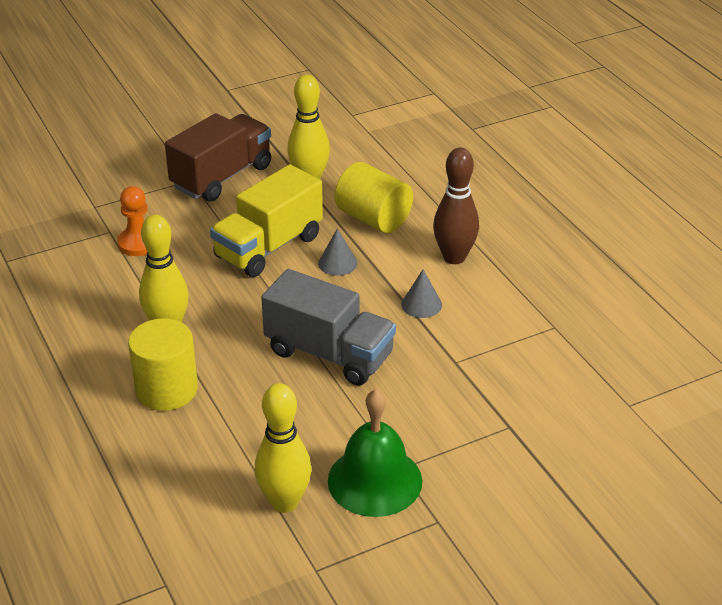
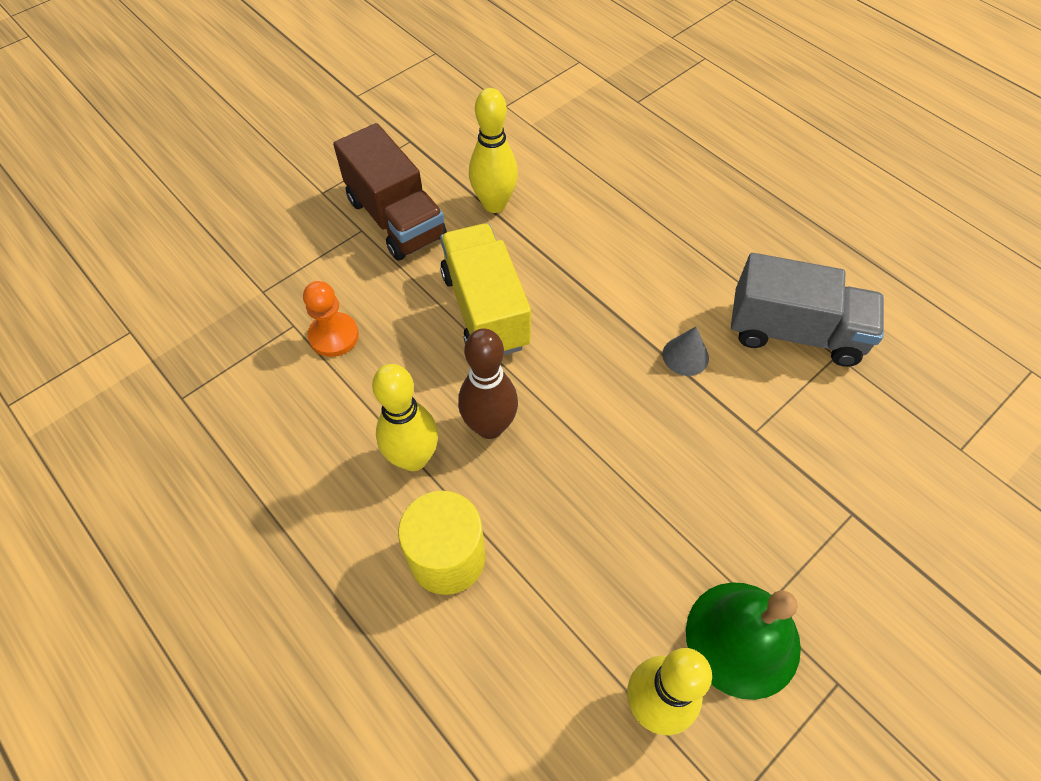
camera: 15 degrees left, 20 degrees up
brown truck [165,113,271,201] -> brown truck turned 120 degrees clockwise [333,123,447,261]
yellow truck [210,164,323,277] -> yellow truck turned 135 degrees clockwise [440,223,531,355]
grey truck [261,269,396,386] -> grey truck moved to [731,253,884,367]
grey cone [318,228,357,276] -> none
yellow cylinder [335,162,413,233] -> none
brown bowling pin [433,148,479,264] -> brown bowling pin moved to [458,328,518,439]

